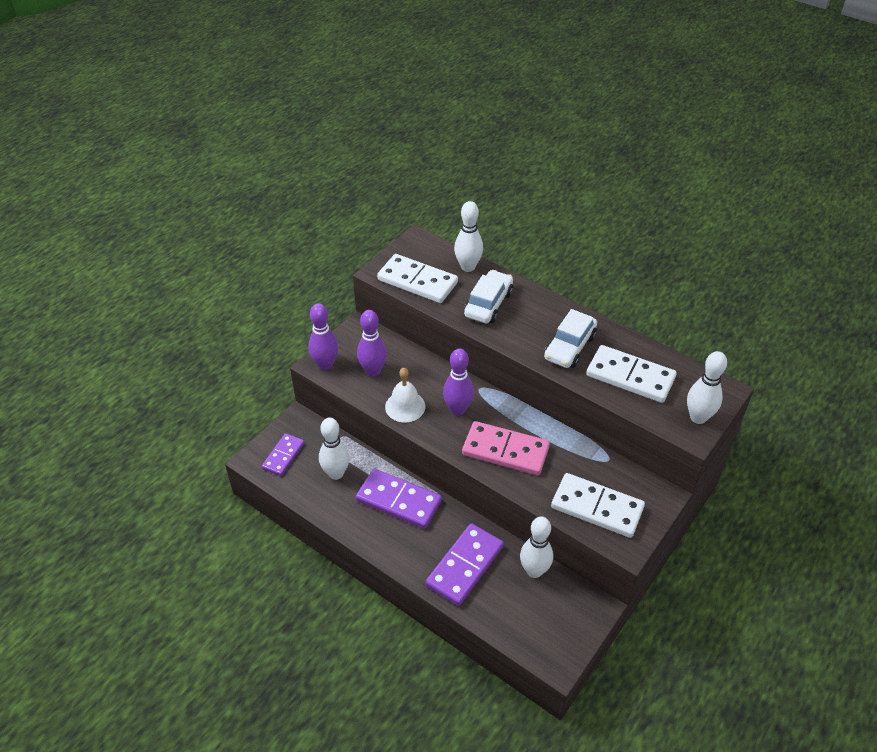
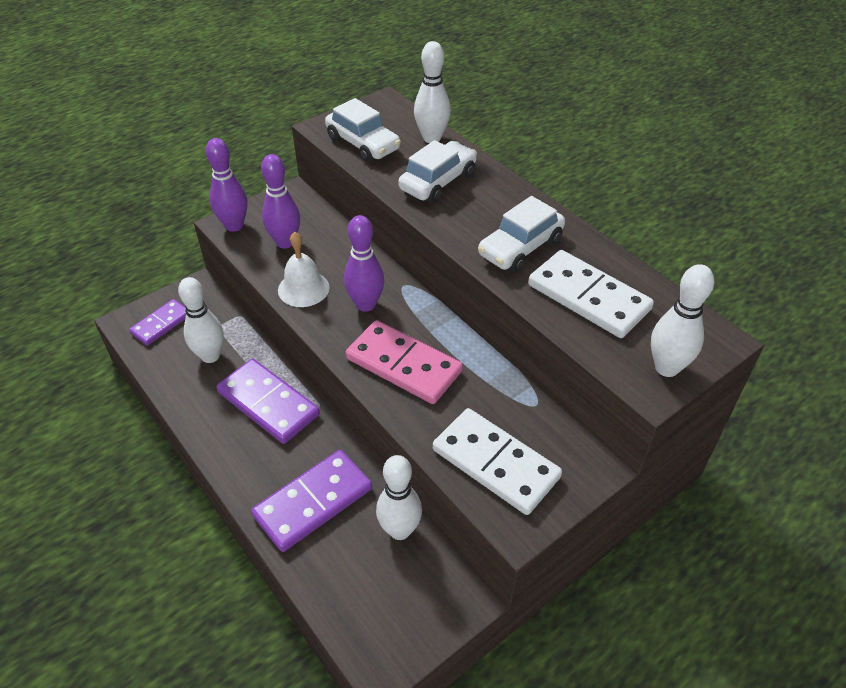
camera: 15 degrees right, 0 degrees up
white domino [377,254,458,303] -> white car [325,98,401,162]

